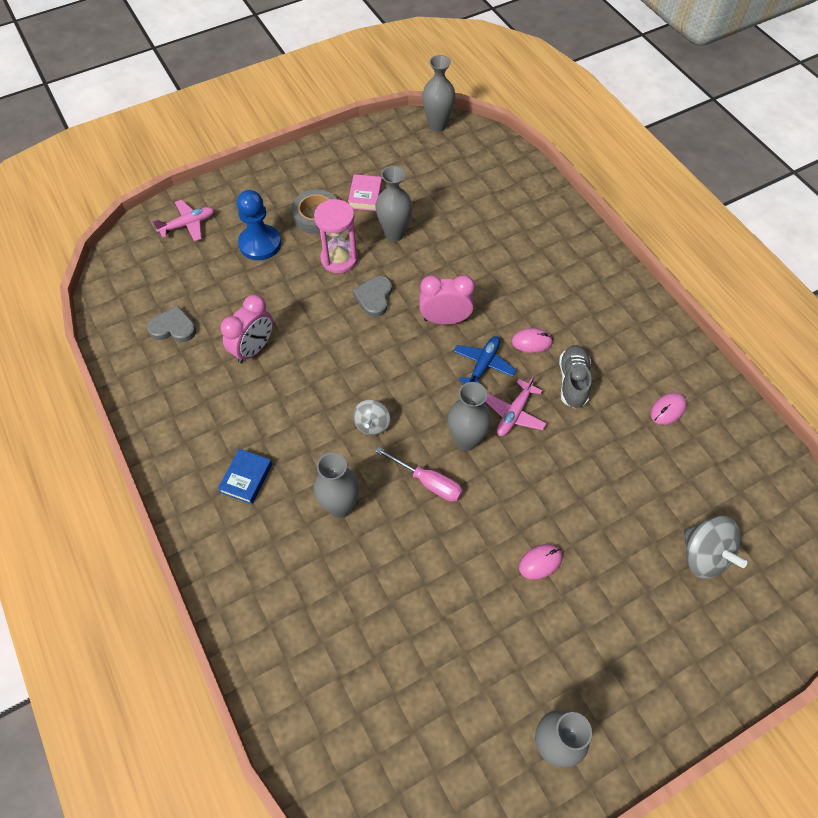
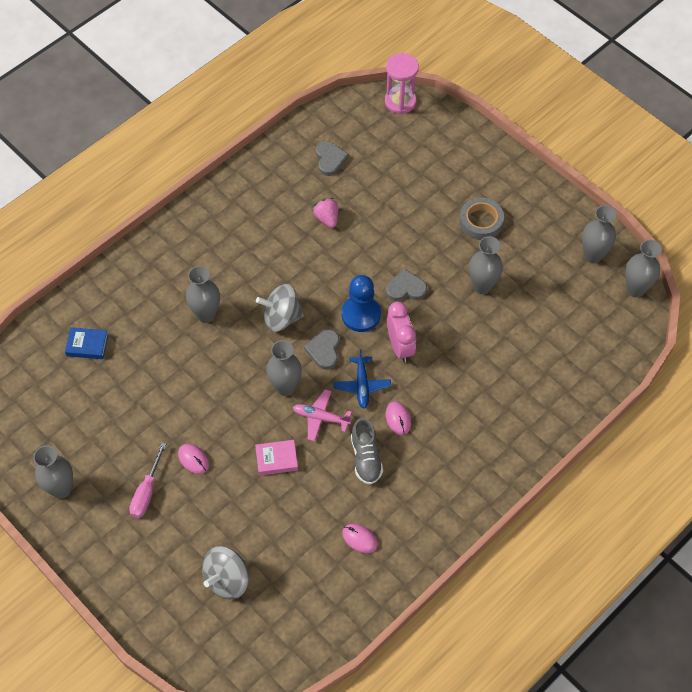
camera: 75 degrees right, 0 degrees up
pink plane [153,200,214,242] -> none
blue book [218,449,272,504] -> blue book moved to [65,327,108,359]
pink clock [221,295,273,363] -> pink strawberry [313,198,338,228]
blue pawn [237,190,281,260] -> blue pawn moved to [342,275,381,332]
pink hourglass [314,199,358,273] -> pink hourglass moved to [385,53,419,114]
pink book [348,174,382,211] -> pink book moved to [255,440,298,475]
grey spinning top [353,400,390,435] -> grey spinning top [256,284,304,332], size x1.60
pink screwdriver [375,447,463,502] -> pink screwdriver moved to [129,443,166,518]
blue plane [454,336,516,385] -> blue plane turned 75 degrees clockwise [334,349,391,409]
grey shoe [559,345,592,409] -> grey shoe turned 90 degrees clockwise [351,418,383,485]
none -> grey heart [304,329,340,370]
none -> grey vase [582,205,617,264]

